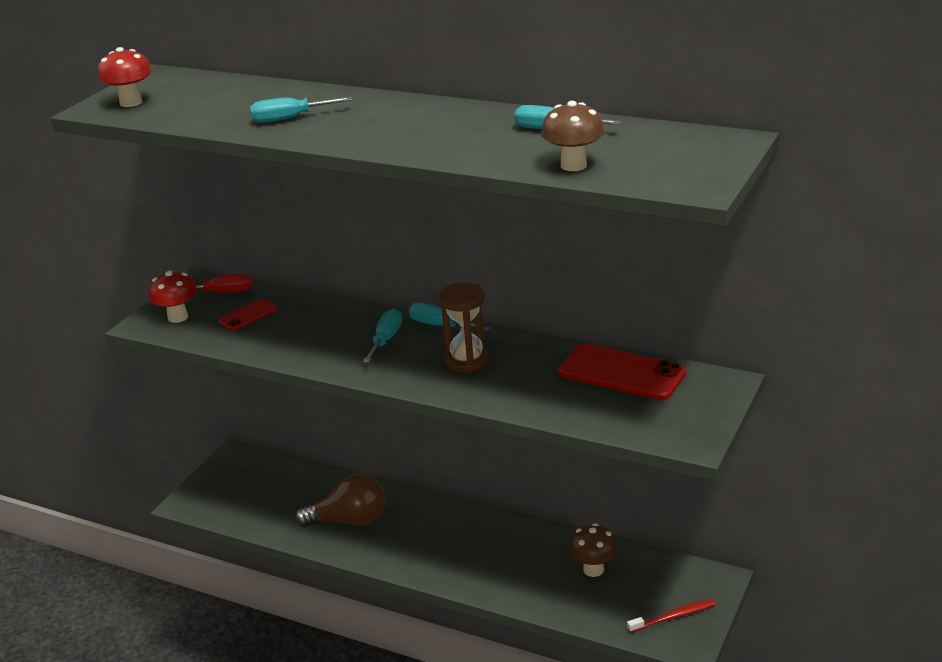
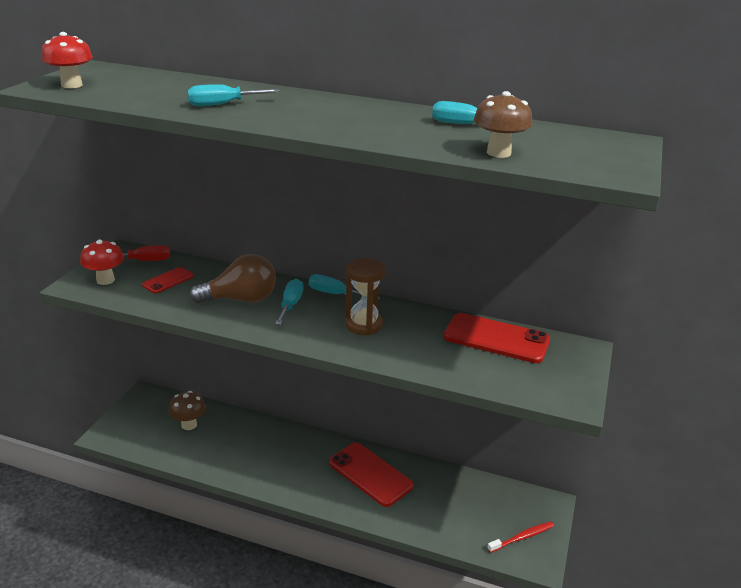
camera: 10 degrees left, 0 degrees up
brown light bulb [295,473,385,527] -> brown light bulb moved to [190,254,276,304]
brown mushroom [568,523,618,577] -> brown mushroom moved to [169,391,206,430]
none -> red phone [329,443,414,507]

